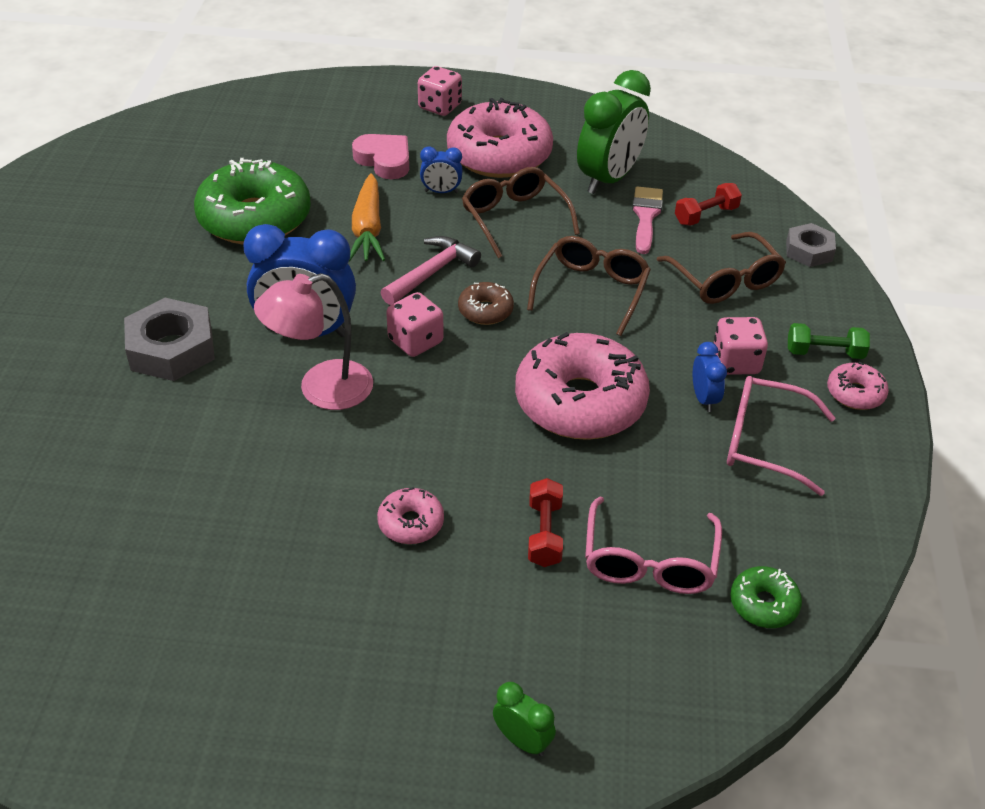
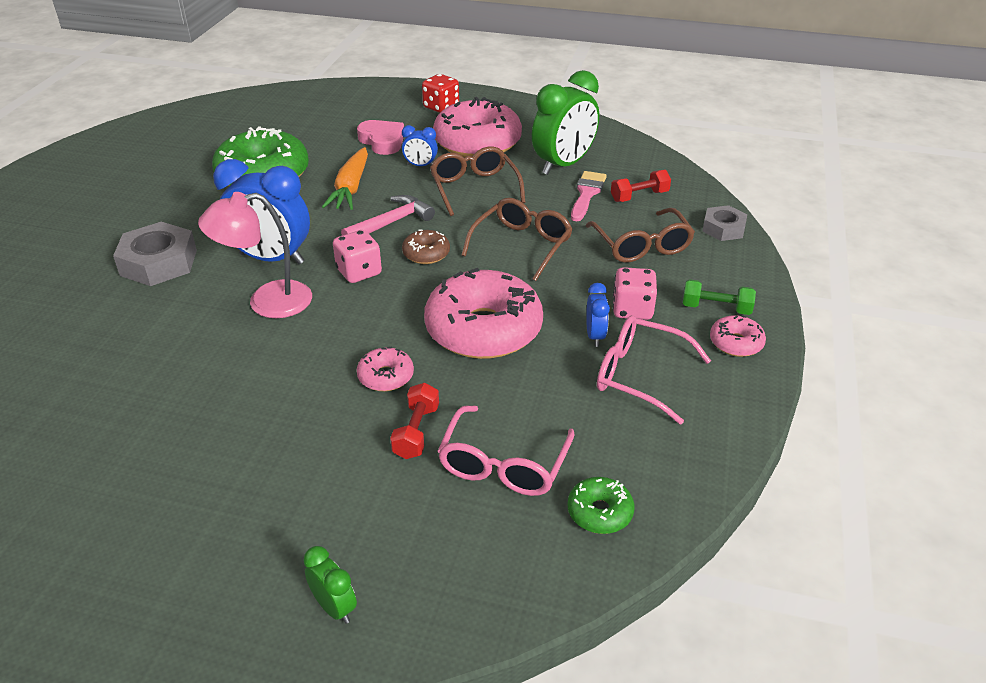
camera: 10 degrees right, 5 degrees down
pink donut [377,487,444,544] -> pink donut moved to [357,346,414,391]
pink dice [418,66,462,116] -> red dice [422,74,459,113]

